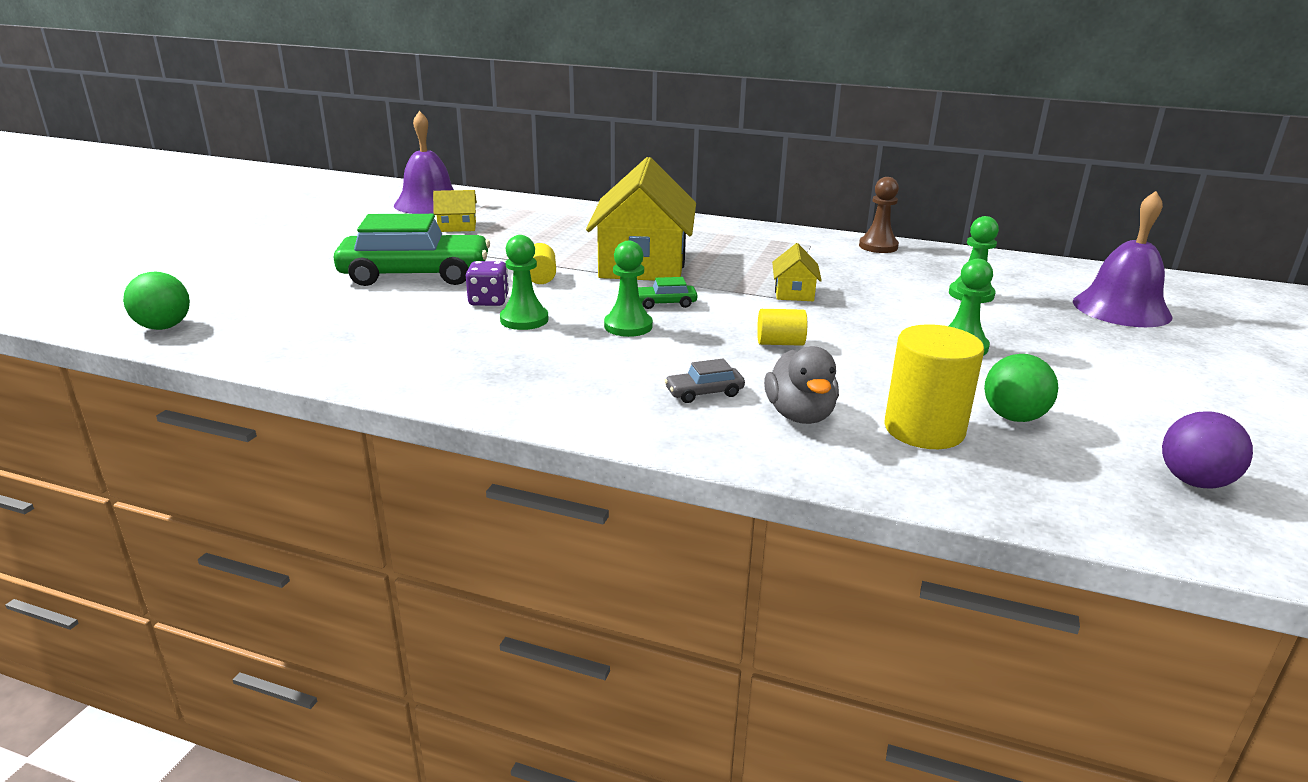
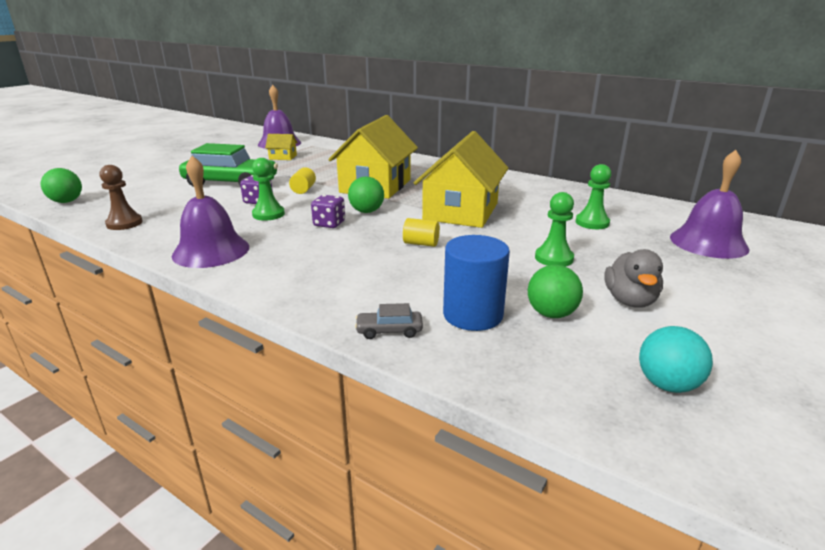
camera: 15 degrees right, 0 degrees up
green pawn [604,241,653,337] -> purple dice [311,195,345,228]
green car [638,277,697,309] -> green ball [348,176,384,213]
grey car [664,359,745,403] -> grey car moved to [355,303,423,339]
grey duck [764,346,839,424] -> grey duck moved to [604,249,663,308]
yellow house [772,243,822,301] -> yellow house [414,131,508,228], size x2.32
brown pawn [859,177,899,253] -> brown pawn moved to [100,165,143,230]
yellow cylinder [884,324,984,449] -> blue cylinder [443,235,510,331]
purple ball [1162,411,1253,489] -> turquoise ball [639,326,713,393]
none -> purple bell [172,156,249,268]

